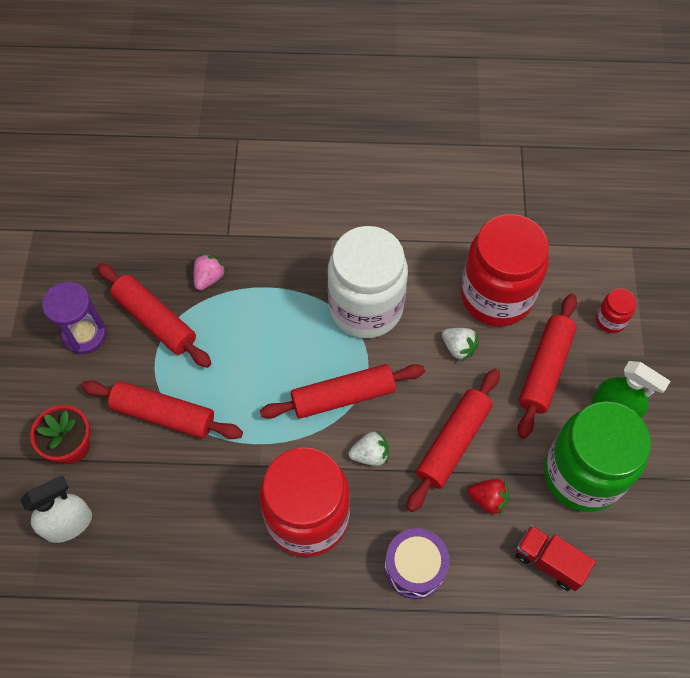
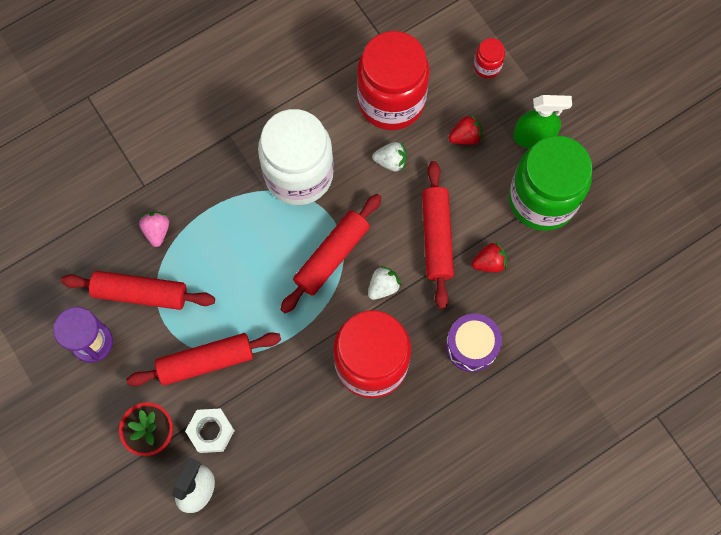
camera: 35 degrees left, 10 degrees up
red truck [516,525,596,591] -> none
red rolling pin [518,294,577,439] -> red strawberry [448,114,483,145]
none -> white nut [185,408,235,453]

